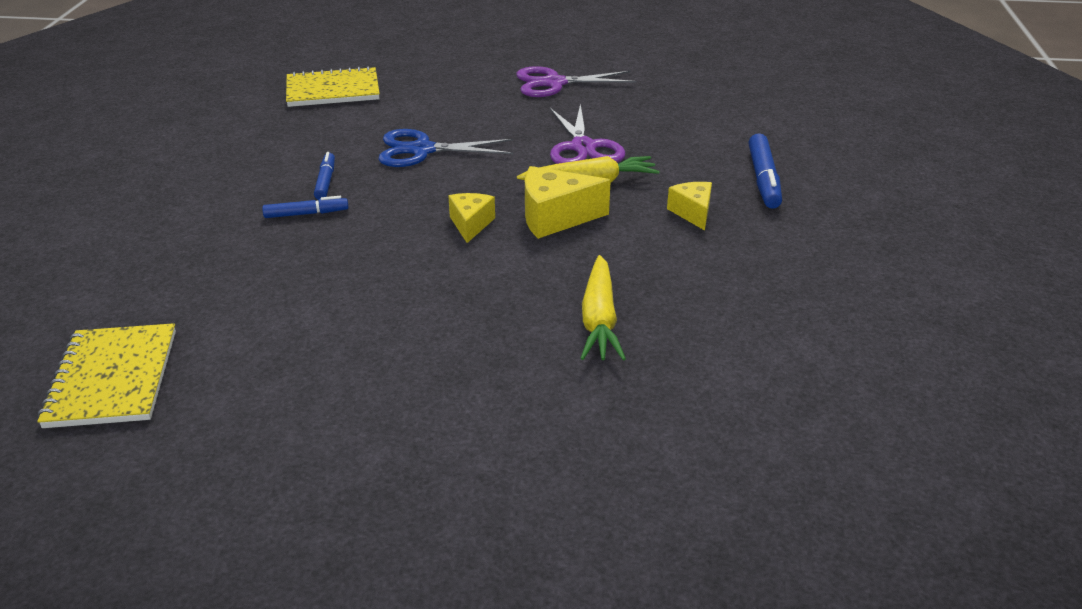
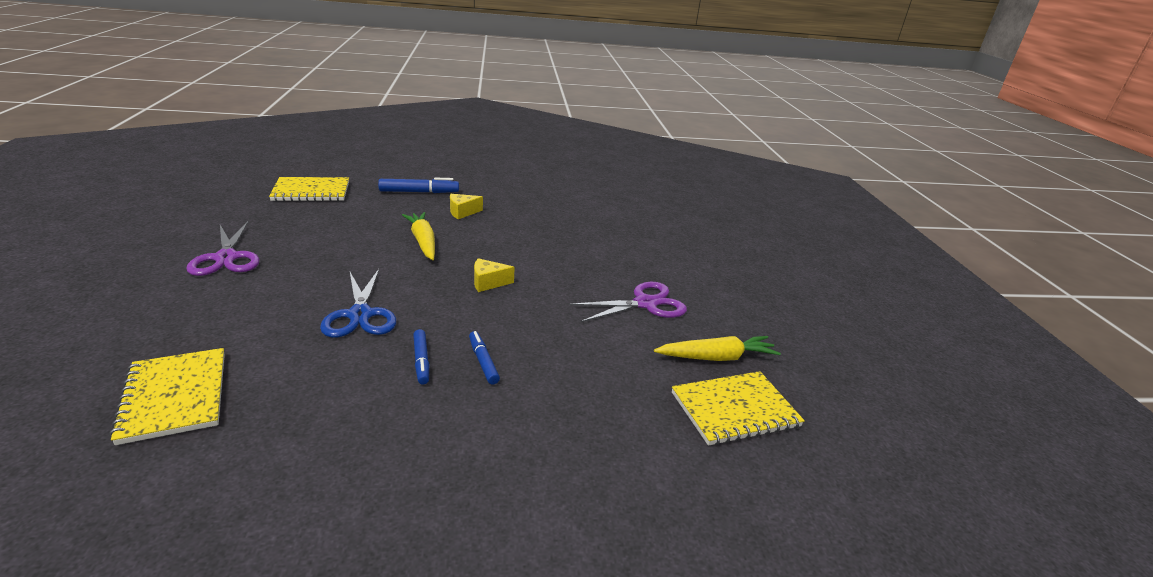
camera: 105 degrees left, 5 degrees down
blue marker [314,152,335,200] -> blue marker turned 90 degrees counterclockwise [413,329,429,384]
yellow cheese [525,166,611,239] -> none
purple scissors [550,104,625,164] -> purple scissors moved to [569,282,687,322]
yellow carrot [580,255,626,361] -> yellow carrot moved to [654,336,781,361]
none -> yellow notebook [269,177,349,201]

